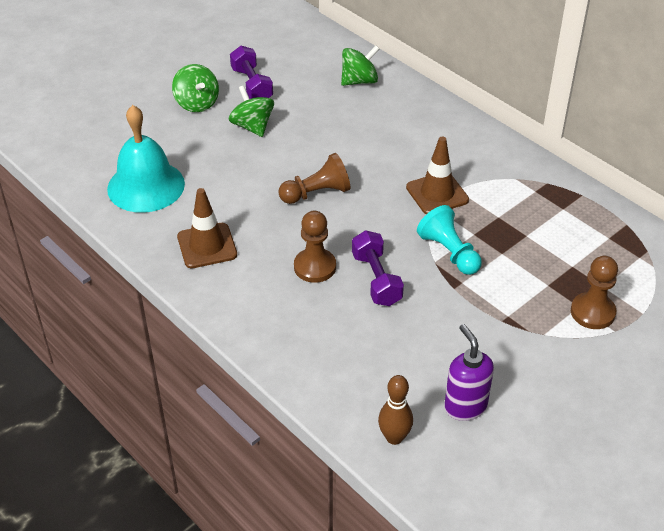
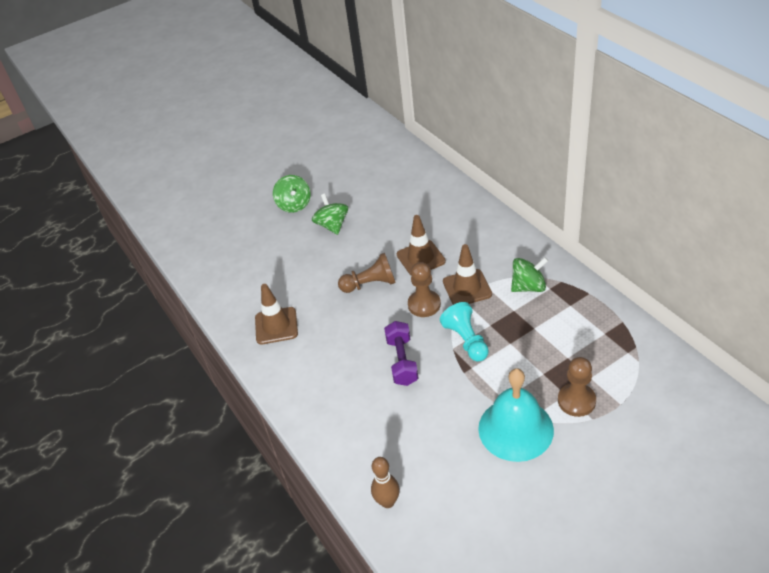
camera: 15 degrees right, 0 degrees up
turquoise bell [107,105,185,213] -> turquoise bell moved to [478,368,554,462]
purple dumbbell [230,46,273,99] -> none
brown pawn [294,211,336,283] -> brown pawn moved to [408,262,441,317]
green spinning top [341,46,379,86] -> green spinning top moved to [511,257,548,292]
purple soap dispenser [444,324,494,421] -> none
none -> brown traffic cone [397,215,446,275]

